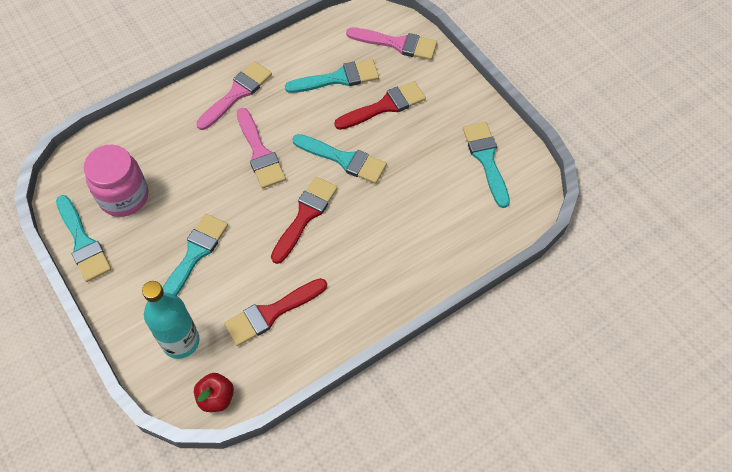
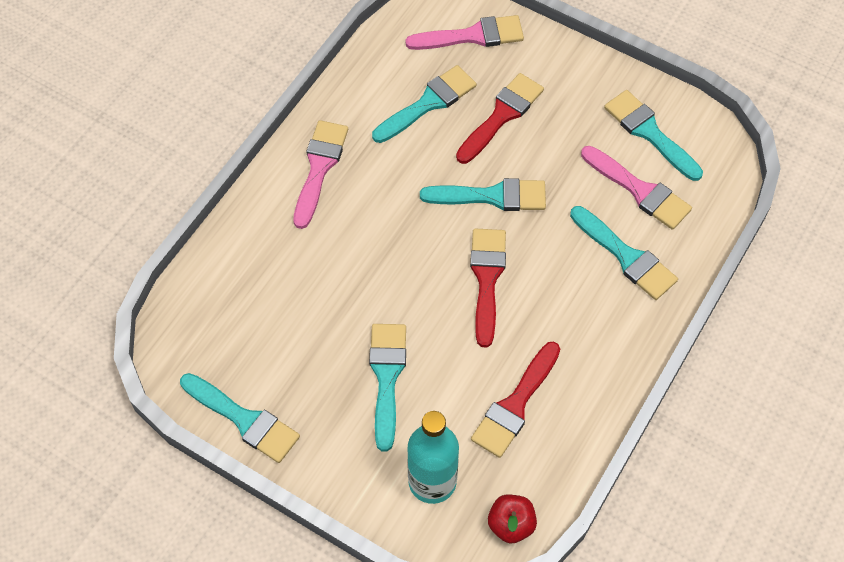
camera: 25 degrees left, 0 degrees up
pink jar [84,145,148,217] -> none
pink brush [237,108,286,188] -> pink brush moved to [581,146,692,230]
none -> turquoise brush [570,206,678,300]

